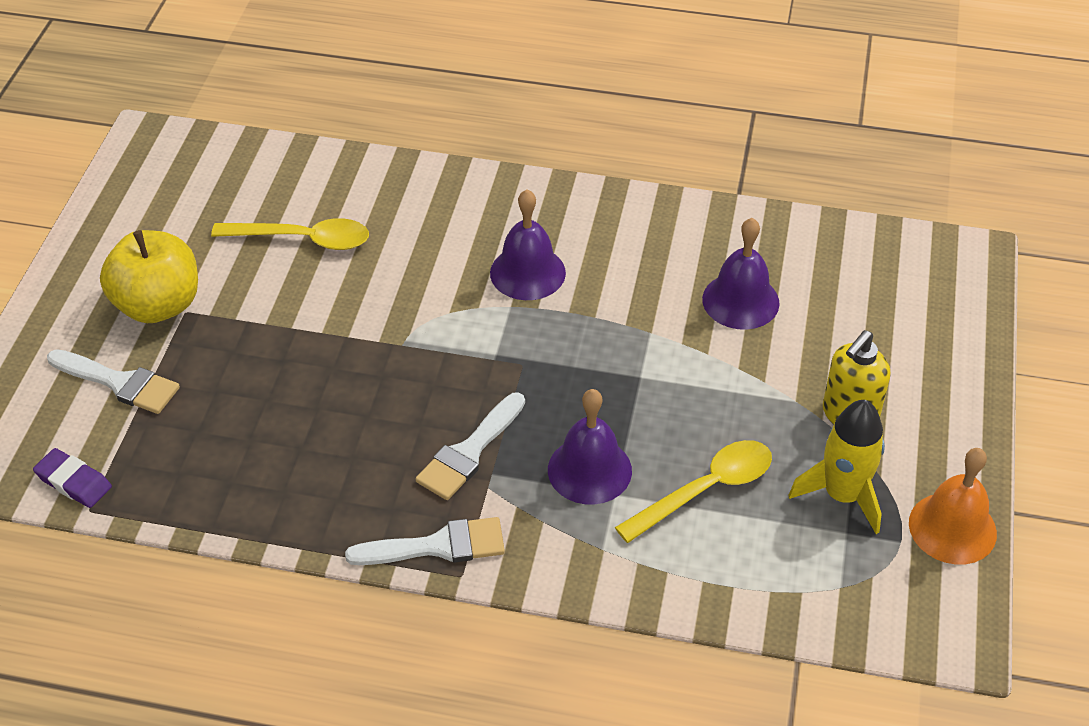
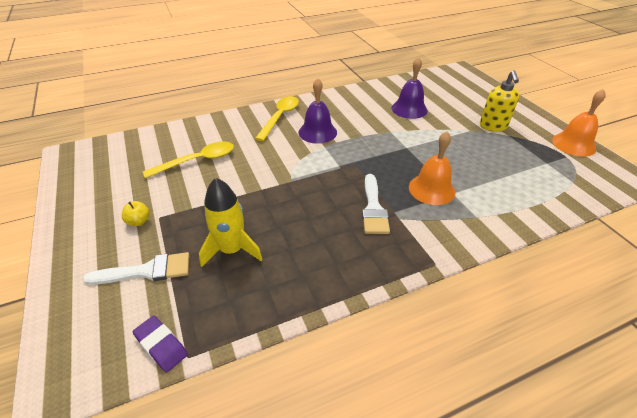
camera: 35 degrees left, 5 degrees down
purple eraser [33,448,112,508] -> purple eraser turned 45 degrees clockwise [133,316,188,373]
yellow apple [100,230,198,323] -> yellow apple [122,201,150,226], size x0.42
white brush [345,517,505,565] -> none
purple bell [548,389,632,504] -> orange bell [409,131,456,205]
yellow spoon [615,440,772,543] -> yellow spoon moved to [255,96,299,141]
yellow rocket [788,400,885,534] -> yellow rocket moved to [199,178,263,267]

